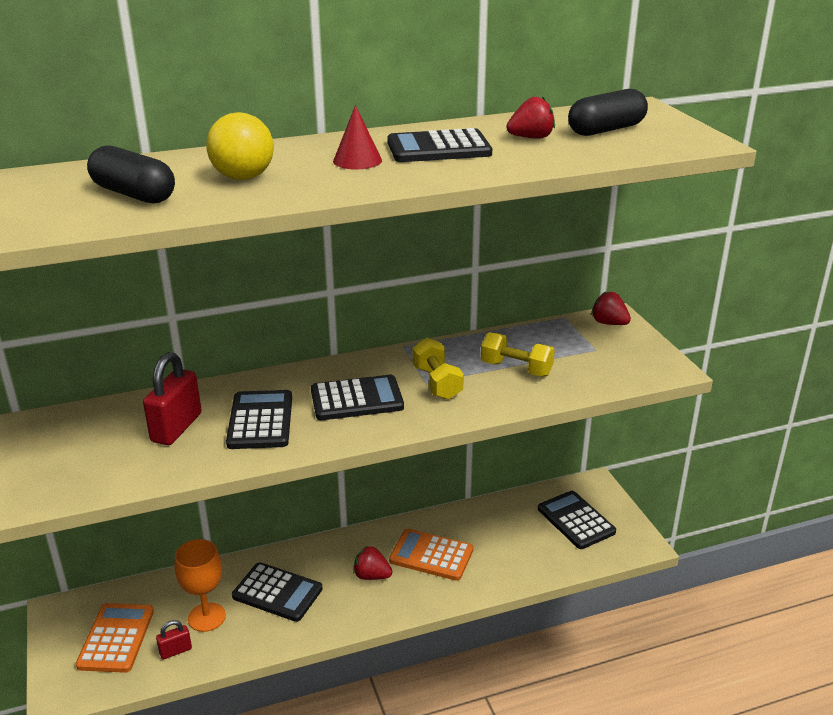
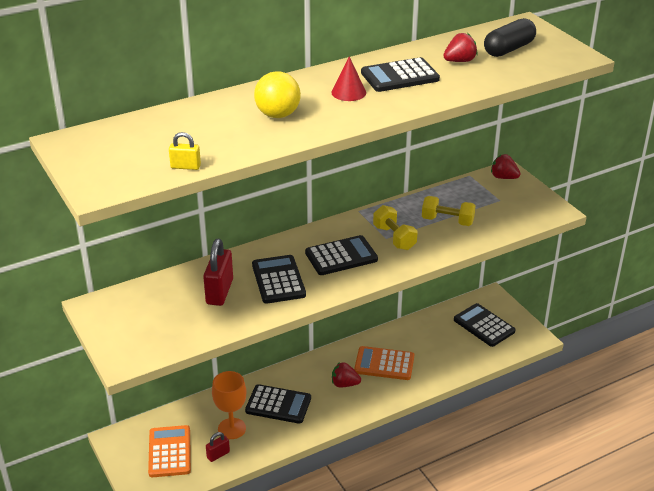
camera: 10 degrees left, 5 degrees up
black capsule [87,145,175,204] -> none
none -> yellow padlock [169,132,201,170]

